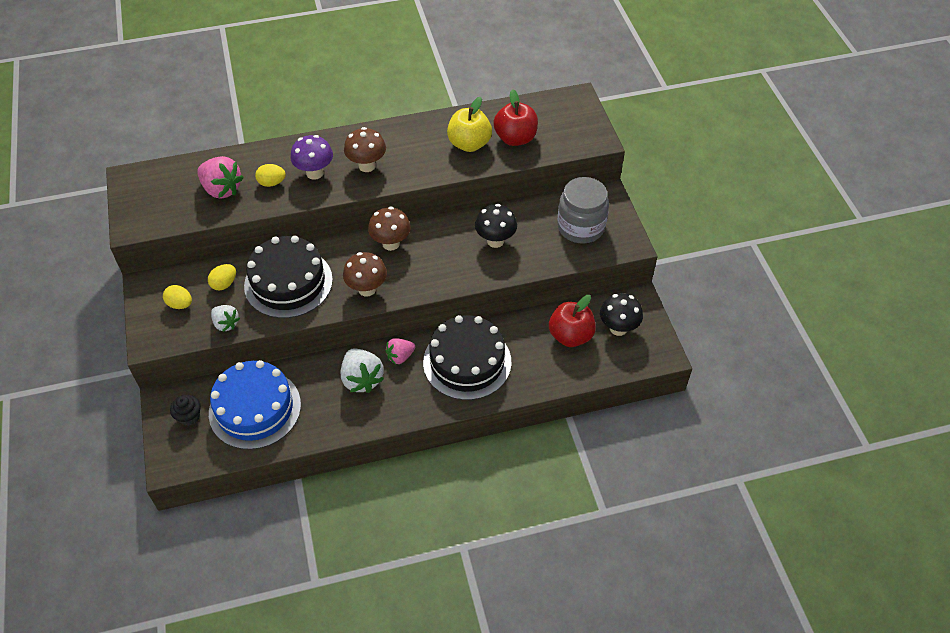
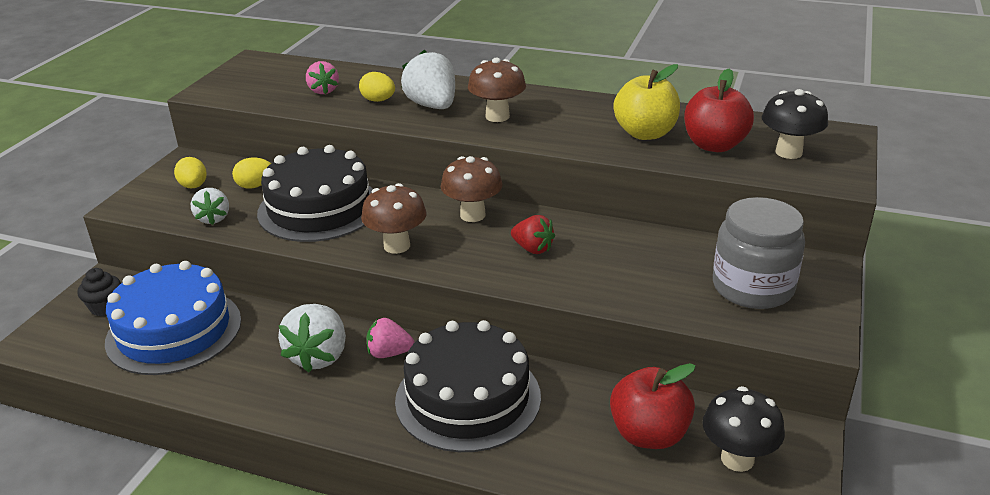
camera: 35 degrees right, 20 degrees down
pink strawberry [197,156,244,199] -> pink strawberry [306,61,339,94], size x0.61
purple mushroom [290,135,333,180] -> white strawberry [401,50,455,109]
black mushroom [475,204,517,248] -> black mushroom moved to [762,89,828,159]
none -> red strawberry [511,215,555,254]

